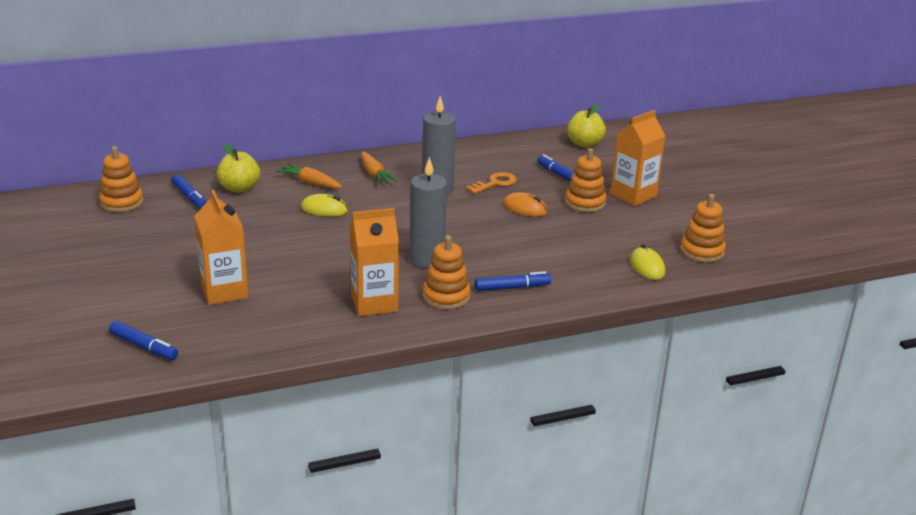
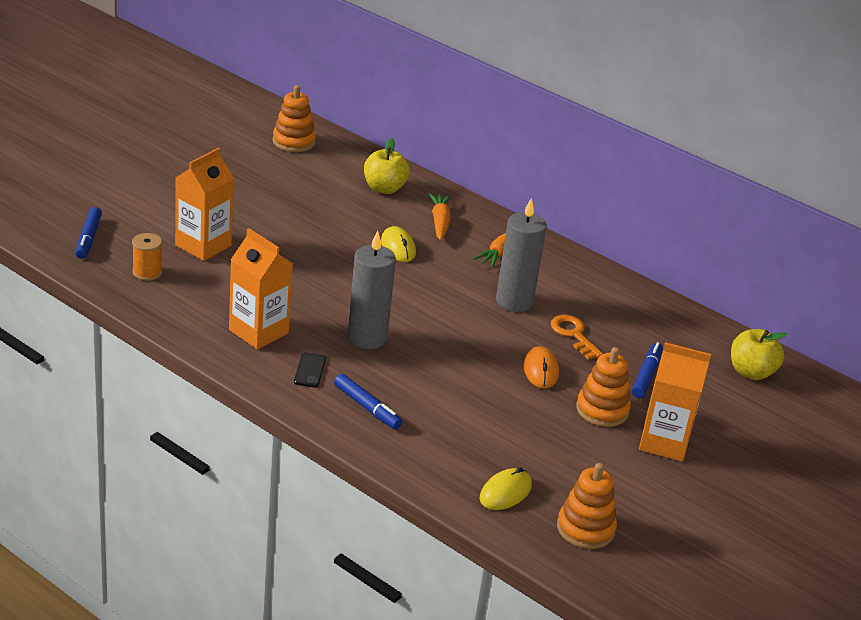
camera: 55 degrees right, 5 degrees up
blue marker [171,174,207,209] -> none
orange stacking toy [422,235,471,310] -> black phone [294,352,326,388]
orange key [466,172,517,194] -> orange key turned 135 degrees counterclockwise [551,315,603,360]
none -> orange spool [132,233,162,281]

